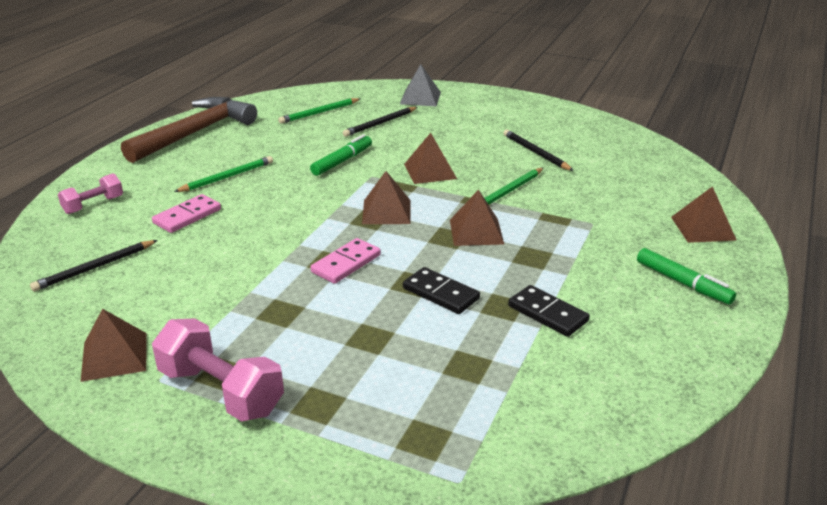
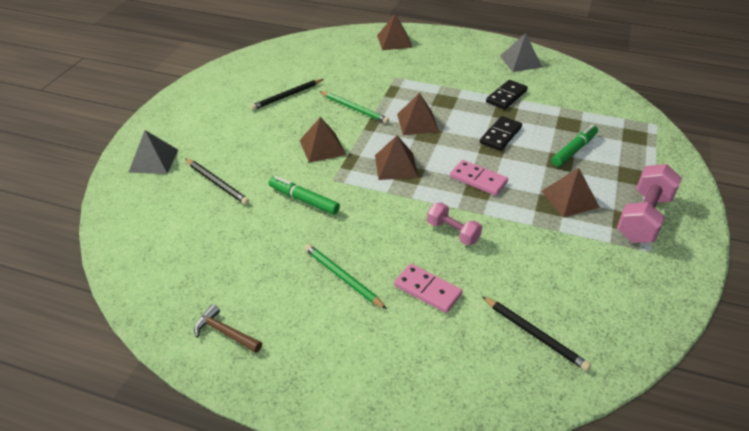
camera: 95 degrees left, 10 degrees up
pink dumbbell [58,173,123,214] -> pink dumbbell moved to [427,202,482,245]
brown pyramid [80,309,146,382] -> brown pyramid moved to [541,168,600,217]
brown hammer [121,97,257,163] -> brown hammer [194,304,262,353], size x0.42
green pencil [278,98,361,124] -> none
green marker [637,248,736,305] -> green marker moved to [552,124,598,167]
none -> grey pyramid [500,33,543,72]

